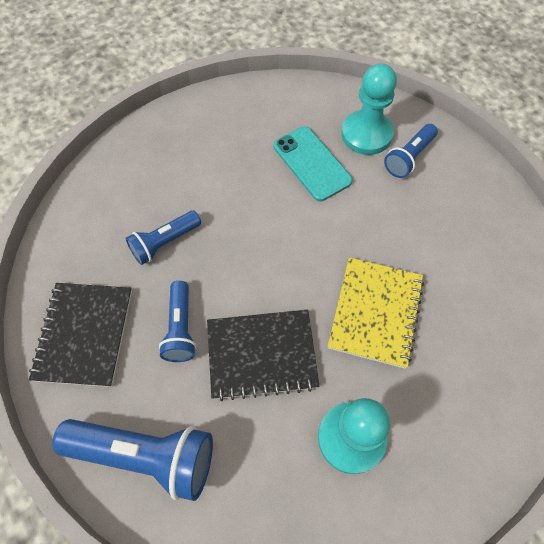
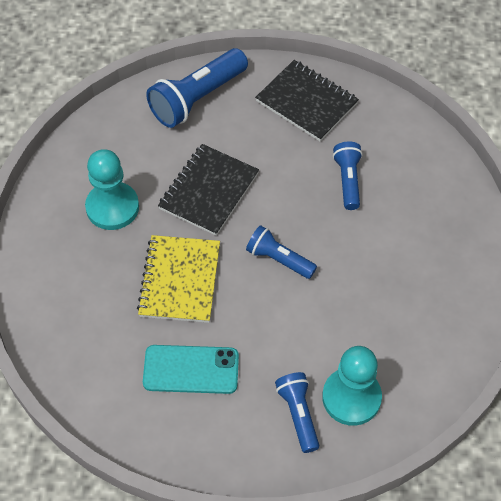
camera: 125 degrees right, 5 degrees down
blue flashlight [159,281,196,362] -> blue flashlight moved to [246,225,317,279]
turquoise phone [274,127,353,201] -> turquoise phone moved to [143,345,239,394]
yellow notebook [328,257,424,369] -> yellow notebook turned 45 degrees clockwise [137,235,220,323]

